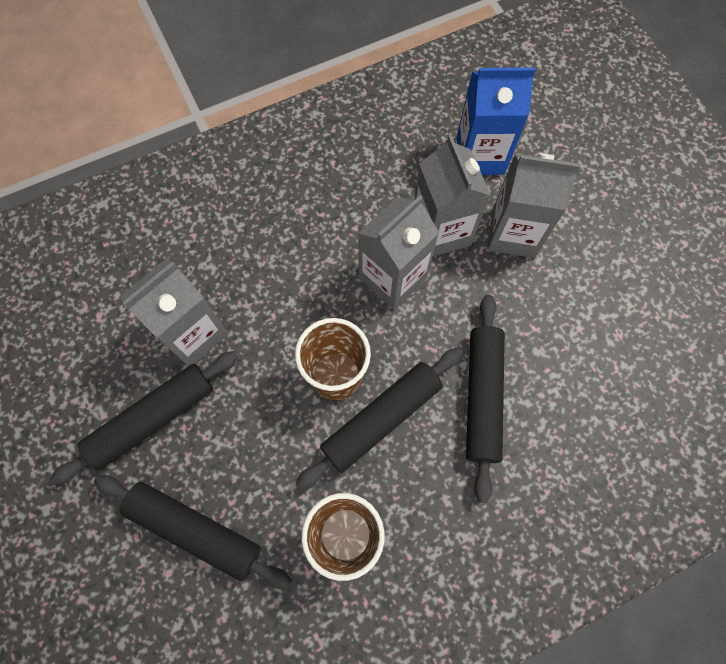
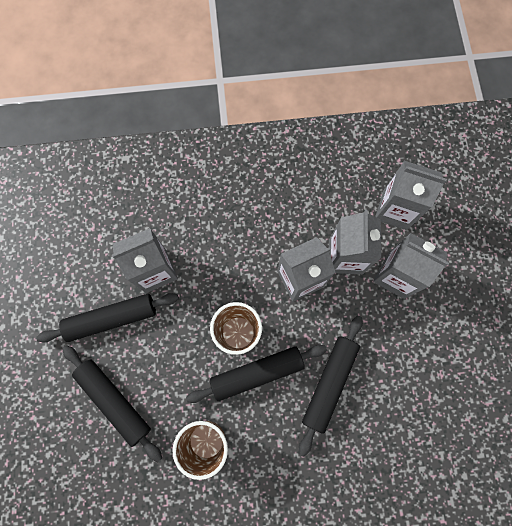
camera: 20 degrees right, 5 degrees up
blue carton [457,68,536,175] -> grey carton [375,161,447,230]

